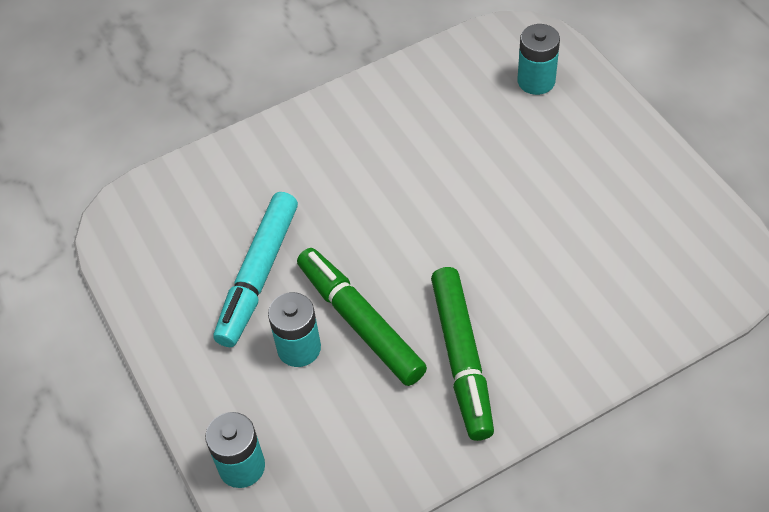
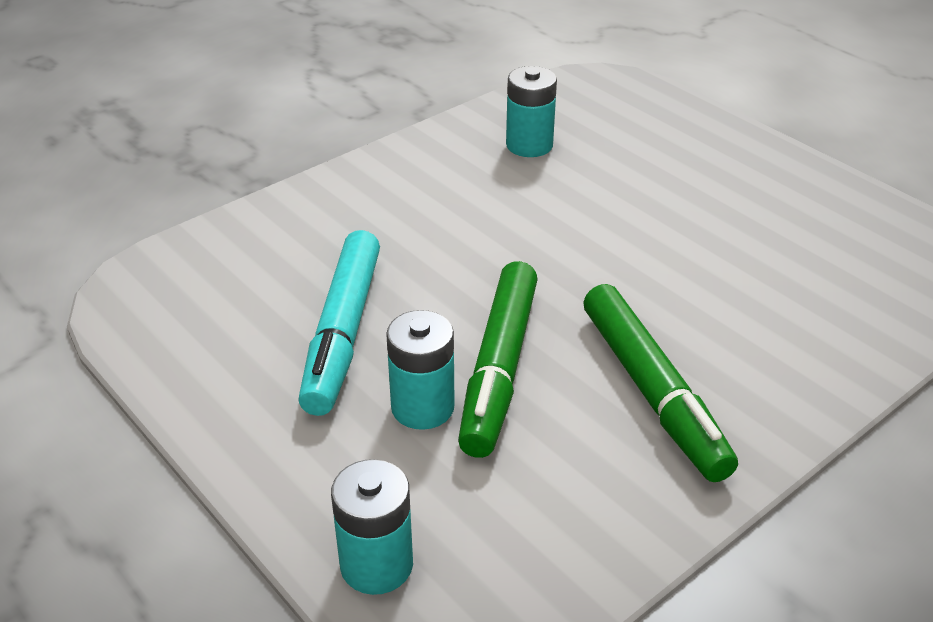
camera: 15 degrees left, 15 degrees down
green marker [297,248,427,386] -> green marker turned 120 degrees counterclockwise [458,261,538,458]
turquoise battery [518,24,560,95] -> turquoise battery moved to [506,66,557,157]

